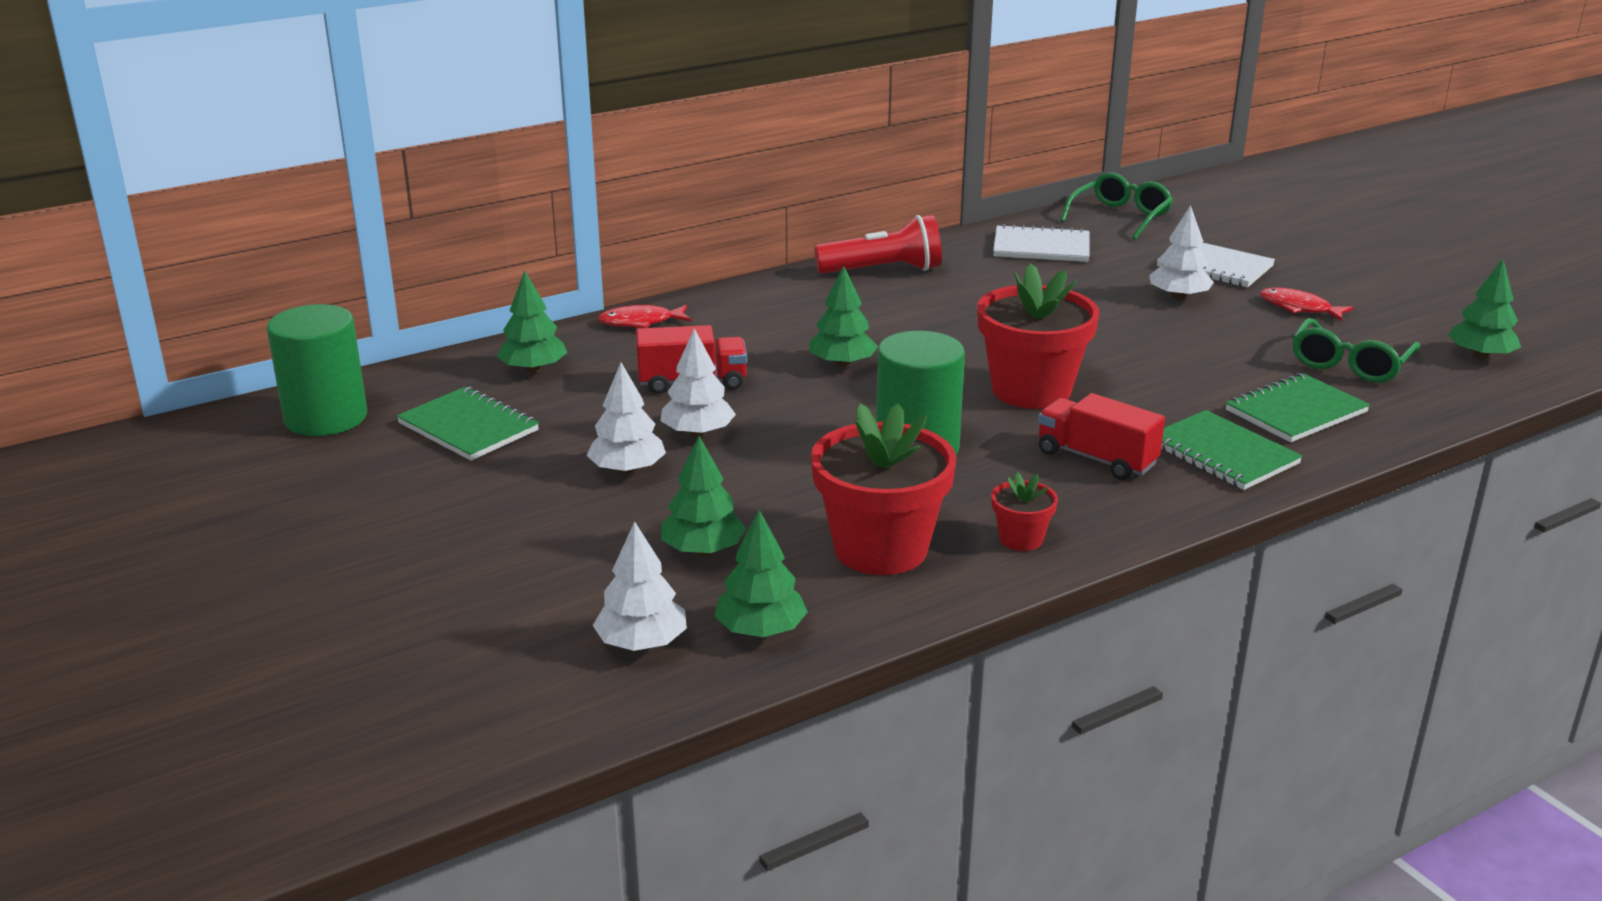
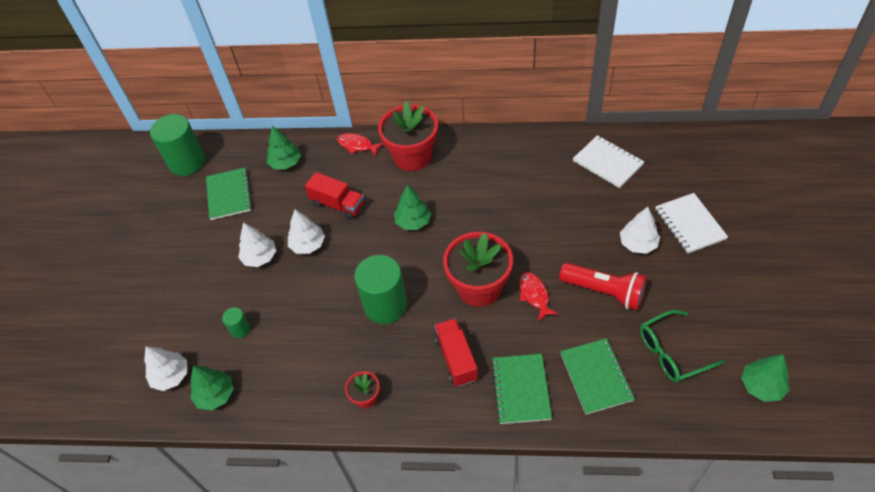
camera: 40 degrees right, 25 degrees up
green tree [661,436,746,555] -> green cylinder [222,307,250,338]
red flower pot [811,403,956,575] -> red flower pot moved to [378,101,438,171]
red flashlight [814,215,942,274] -> red flashlight moved to [559,263,647,310]
green glasses [1060,172,1173,240] -> none
green notebook [1226,373,1370,442] -> green notebook turned 75 degrees clockwise [560,338,635,414]
red fish [1260,287,1354,321] -> red fish moved to [519,272,558,321]

